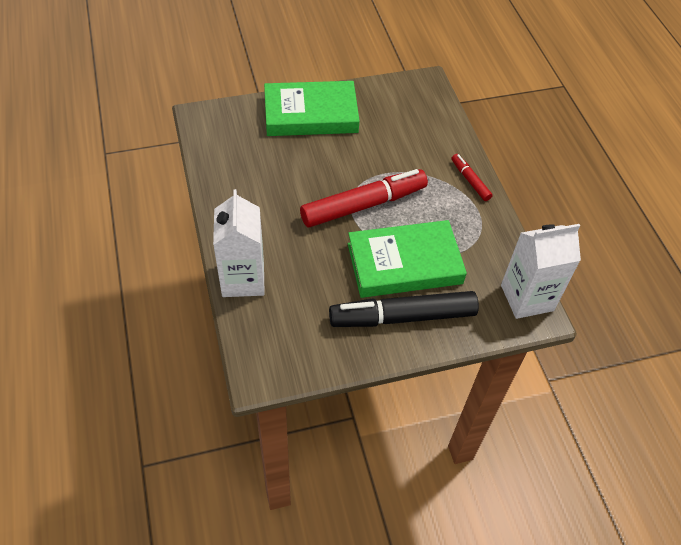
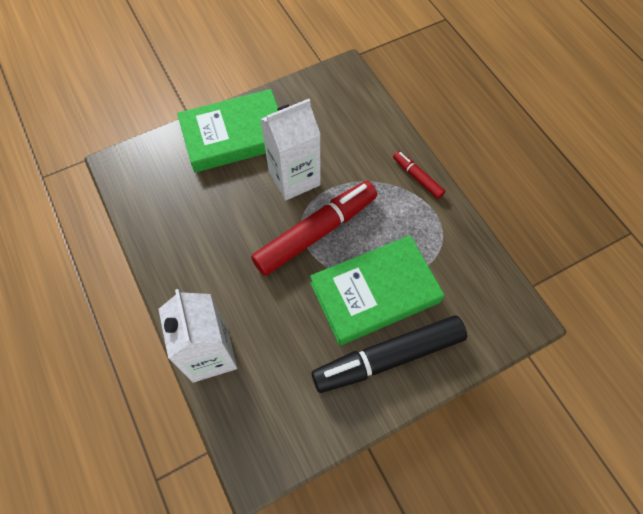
camera: 10 degrees left, 10 degrees up
white carton [501,224,581,319] -> white carton moved to [260,99,321,201]

